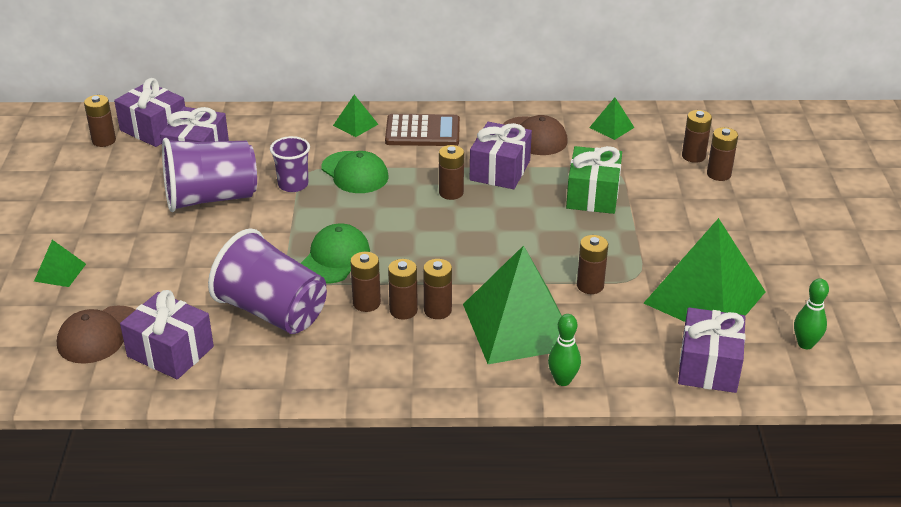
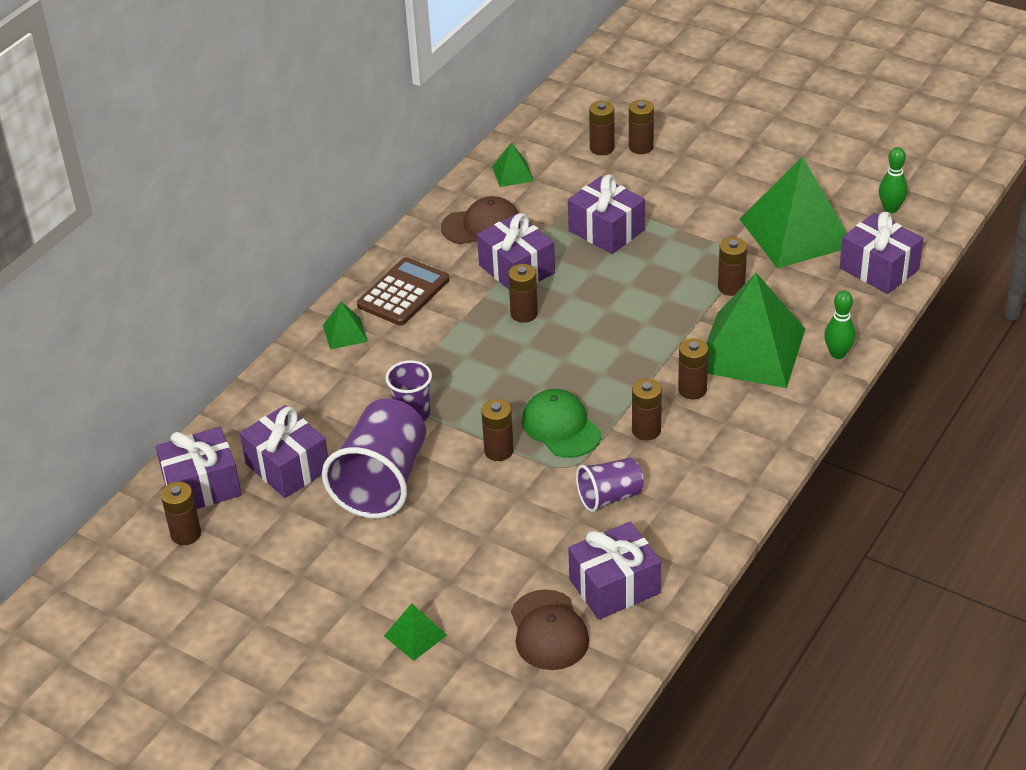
camera: 55 degrees left, 5 degrees up
purple cup [208,228,327,334] -> purple cup [576,458,644,512], size x0.55
green cap [321,151,388,193] -> none
brown battery [388,259,418,319] -> brown battery moved to [481,399,514,461]
green gift [566,146,622,214] -> purple gift [568,175,645,254]

